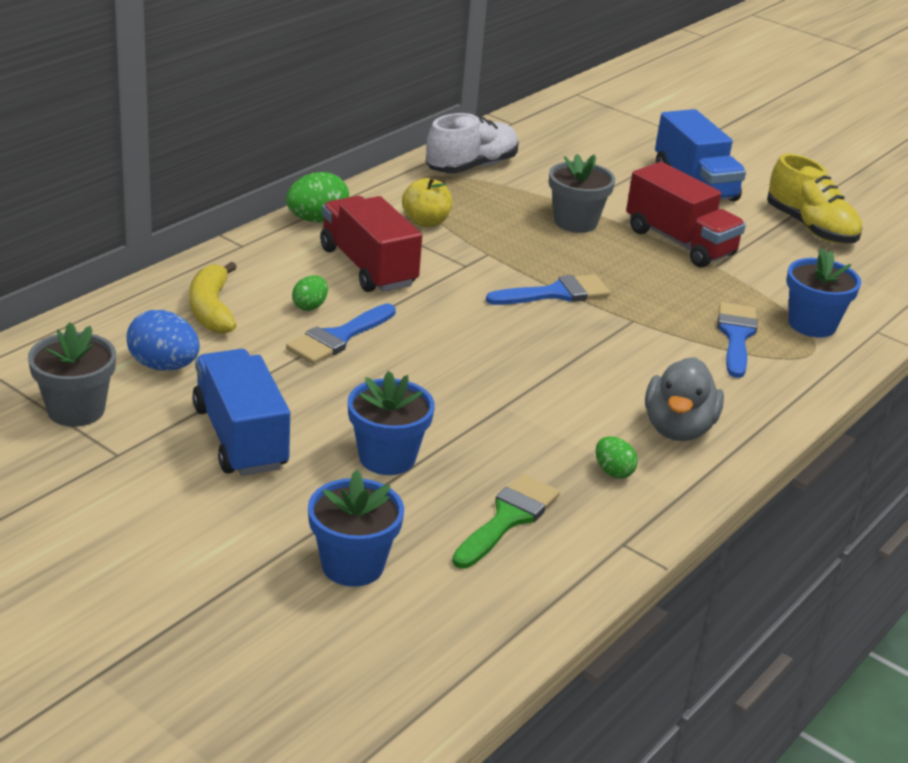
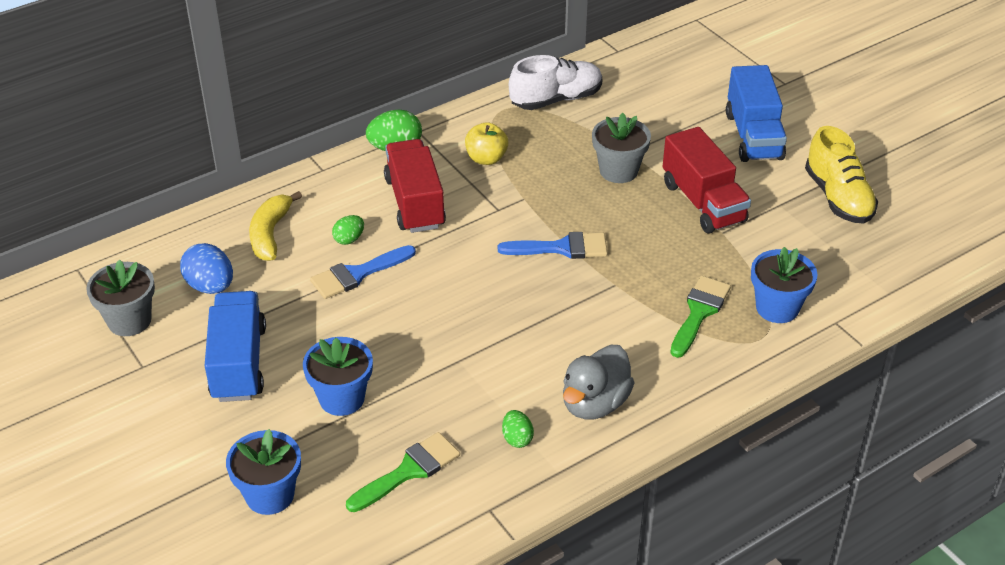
camera: 20 degrees right, 10 degrees up
blue brush [717,302,758,378] -> green brush [670,276,731,358]

